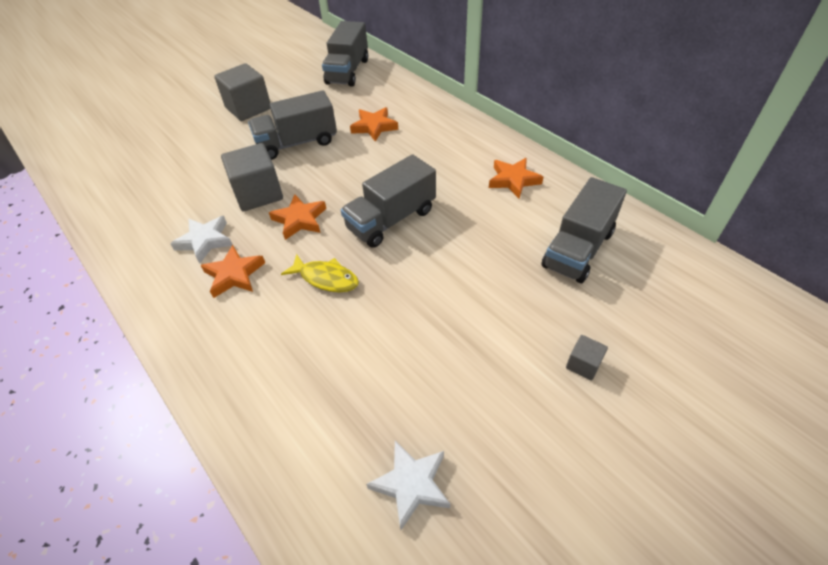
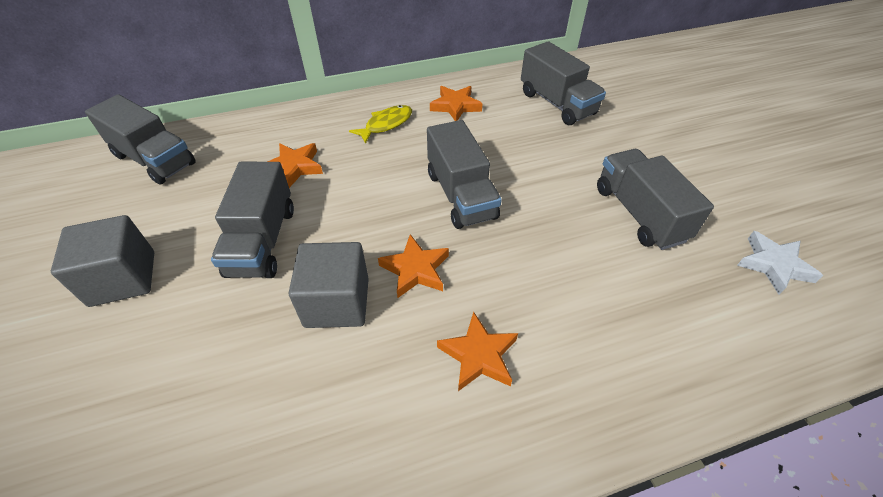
camera: 70 degrees left, 0 degrees up
white star [170,216,232,264] -> none
yellow fish [281,254,359,292] -> yellow fish moved to [349,105,412,144]
grey cube [566,335,608,381] -> none
none -> grey truck [597,149,714,250]

